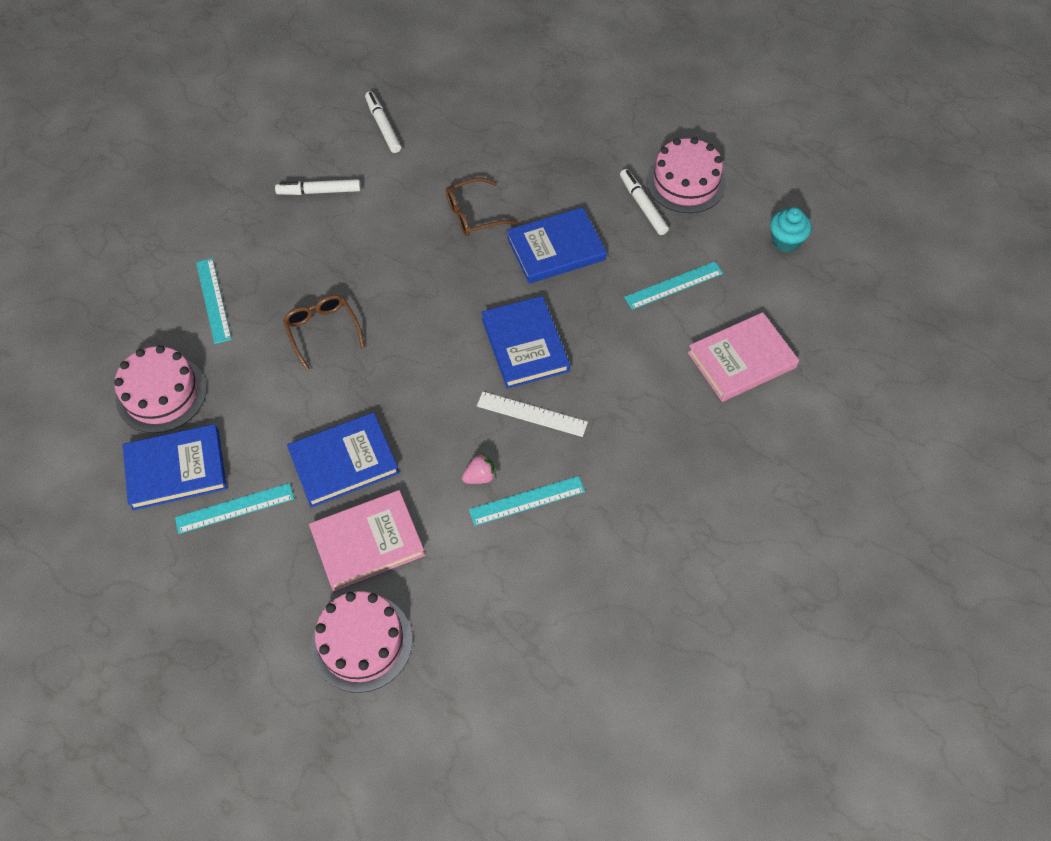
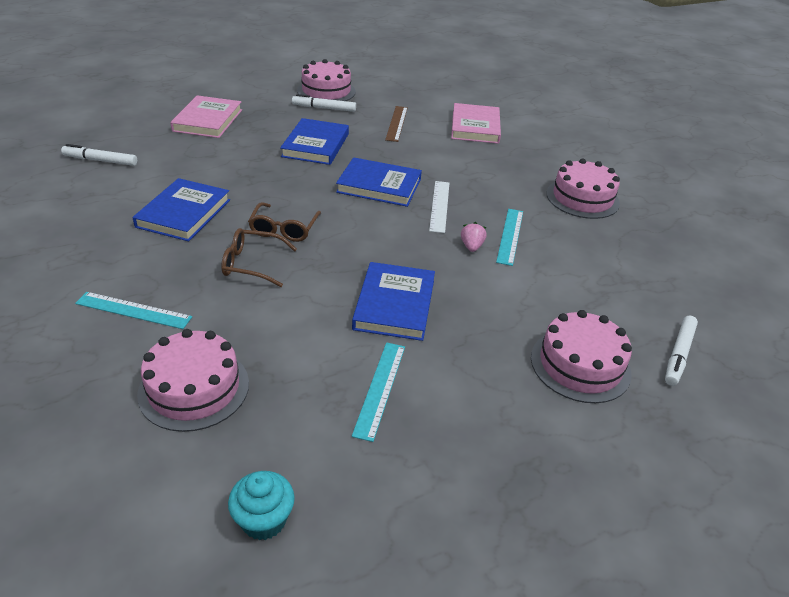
camera: 60 degrees left, 20 degrees down
blue book [123,424,227,511] -> blue book moved to [132,178,230,242]
white marker [275,179,361,195] -> white marker moved to [665,316,698,386]
pink book [309,490,425,591] -> pink book moved to [170,95,242,138]
brown glasses [446,177,518,236] -> brown glasses moved to [248,202,321,242]
white ruler [477,392,588,437] -> white ruler turned 45 degrees counterclockwise [429,181,449,233]
turquoise ruler [624,261,723,310] -> brown ruler [385,106,408,142]
turquoise cupcake [770,207,812,252] -> turquoise cupcake moved to [228,471,295,540]
none -> pink cake [546,158,620,219]

